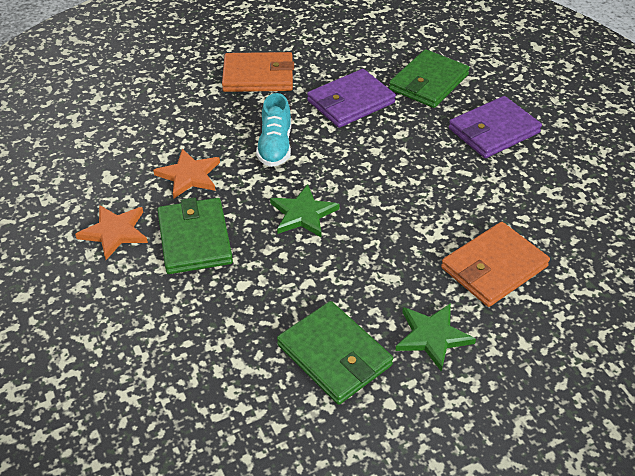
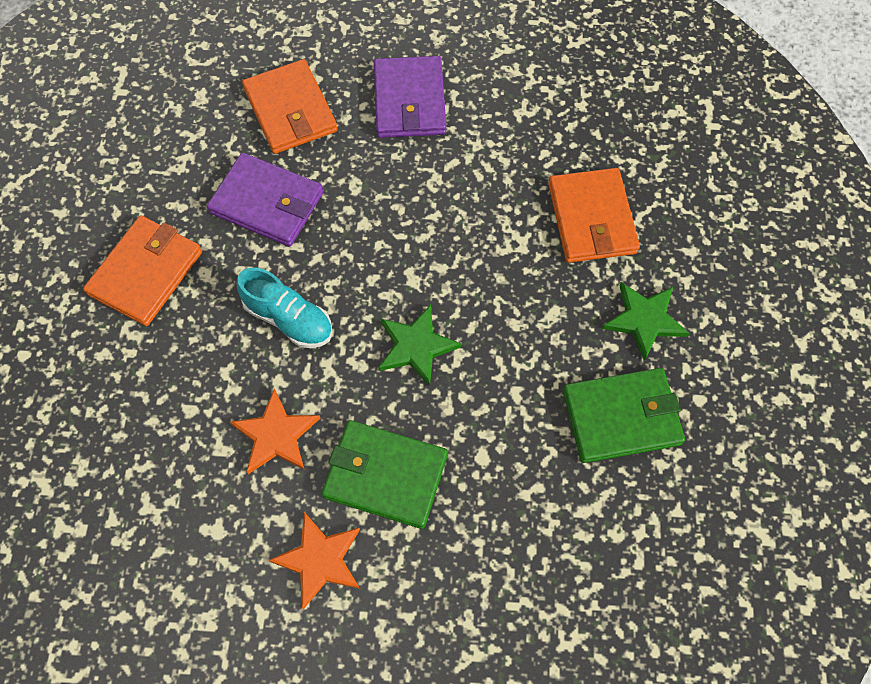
camera: 60 degrees left, 20 degrees up
purple wallet [307,69,396,128] -> purple wallet turned 60 degrees counterclockwise [207,153,324,247]
green wallet [389,49,470,108] -> orange wallet [242,59,338,154]

